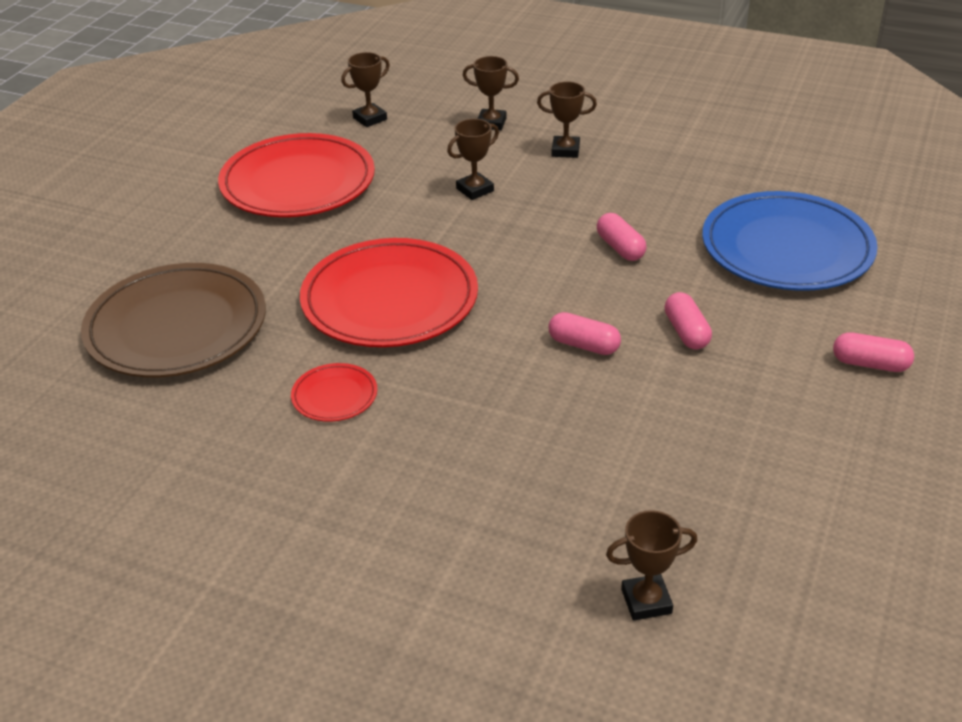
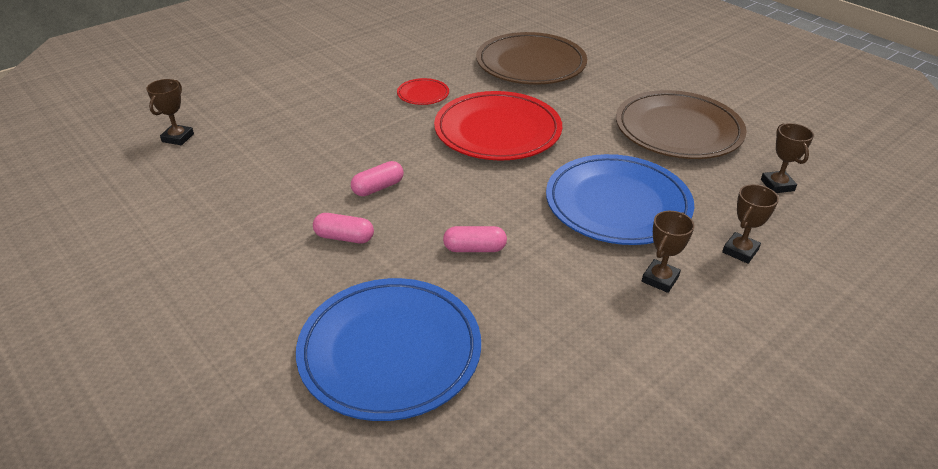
camera: 115 degrees right, 0 degrees up
red plate [218,133,375,217] -> brown plate [616,90,746,159]
brown trophy [447,119,499,200] -> blue plate [546,154,694,245]
pink capsule [833,332,914,372] -> none

